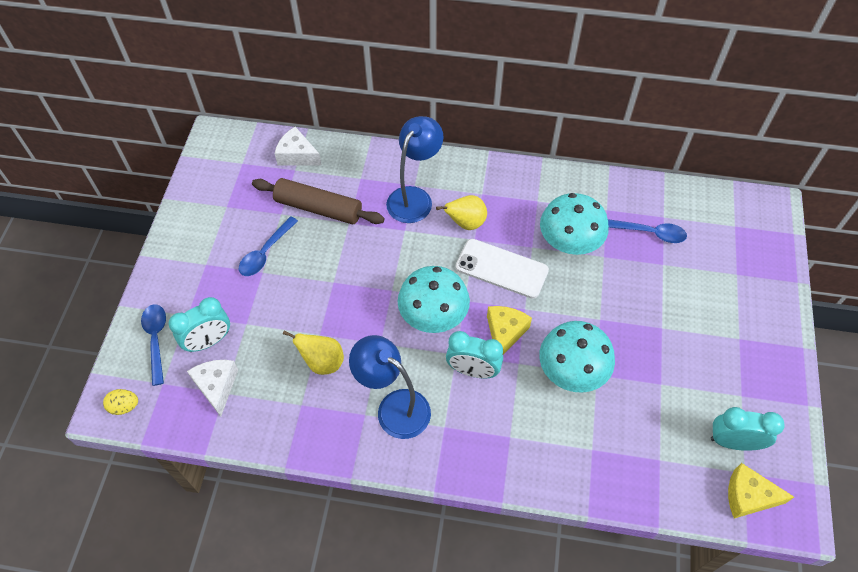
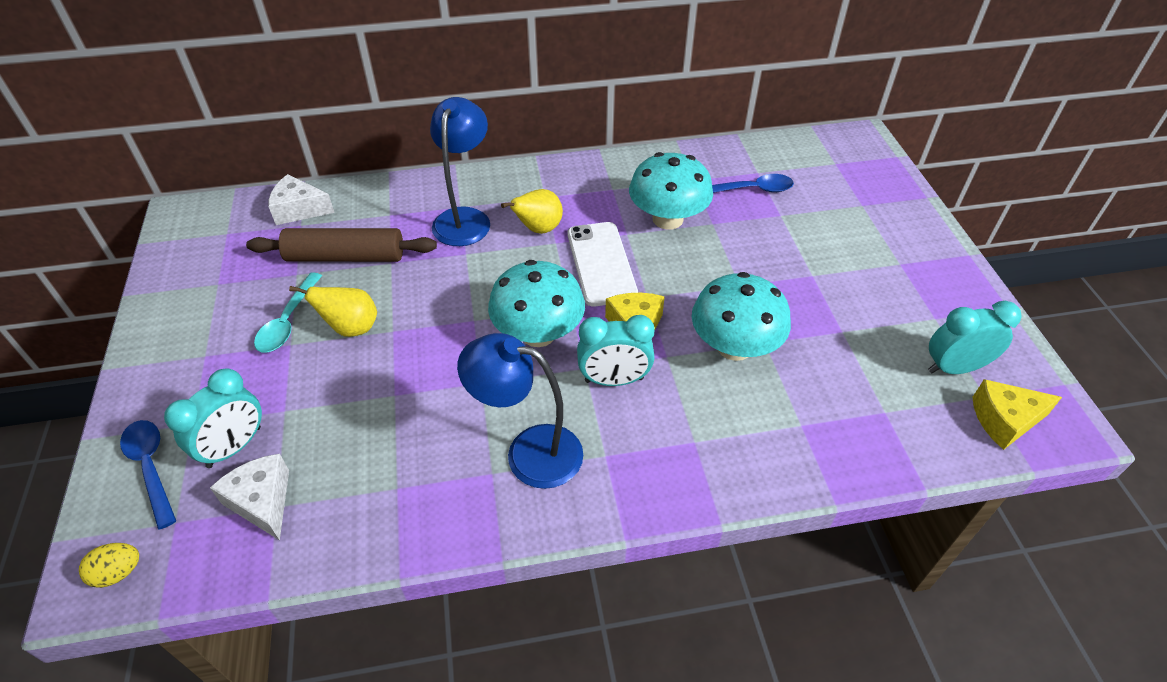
camera: 20 degrees left, 10 degrees down
blue spoon [239,216,298,276] -> turquoise spoon [254,272,322,353]
yellow pear [283,330,344,375] -> yellow pear moved to [289,286,377,337]
white phone [456,239,549,299] -> white phone turned 75 degrees clockwise [568,222,638,307]

